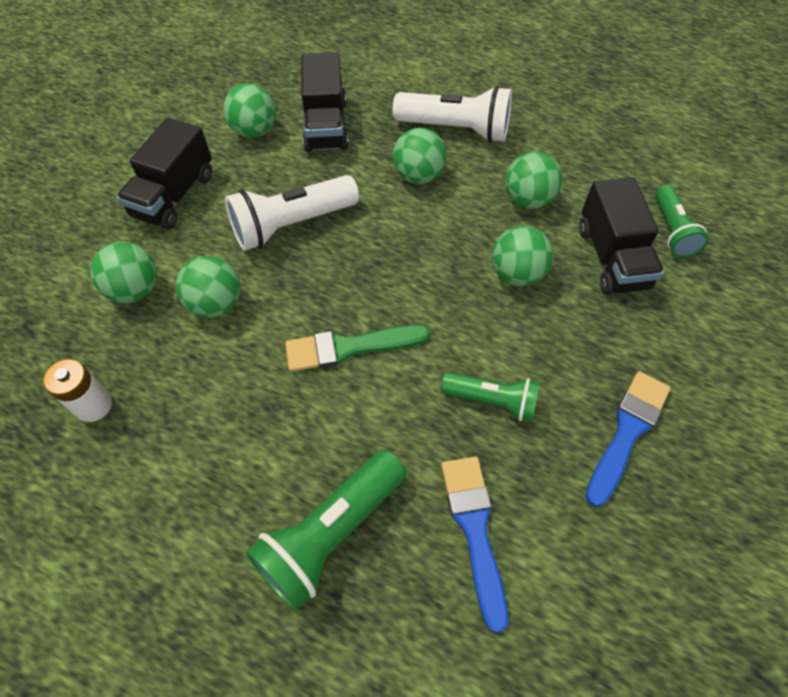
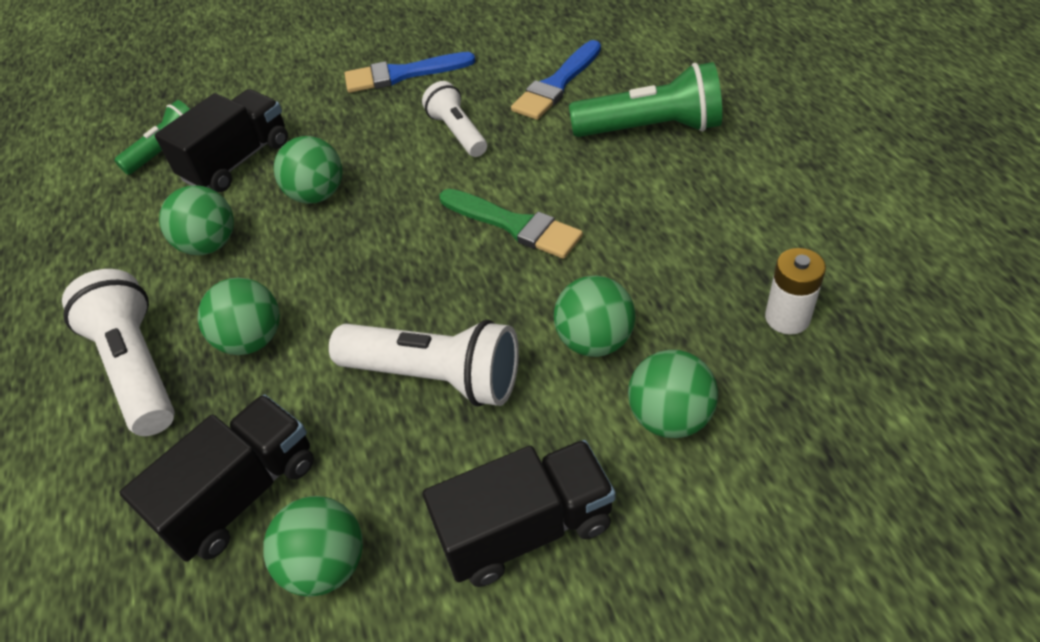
camera: 130 degrees left, 10 degrees down
green flashlight [441,372,540,422] -> white flashlight [422,81,487,157]

